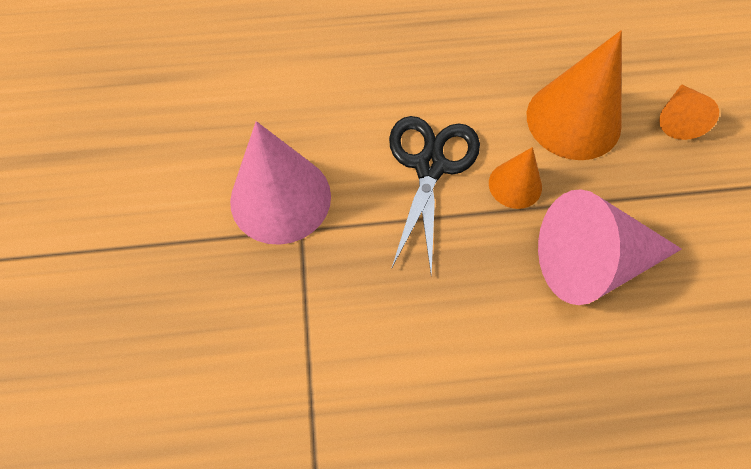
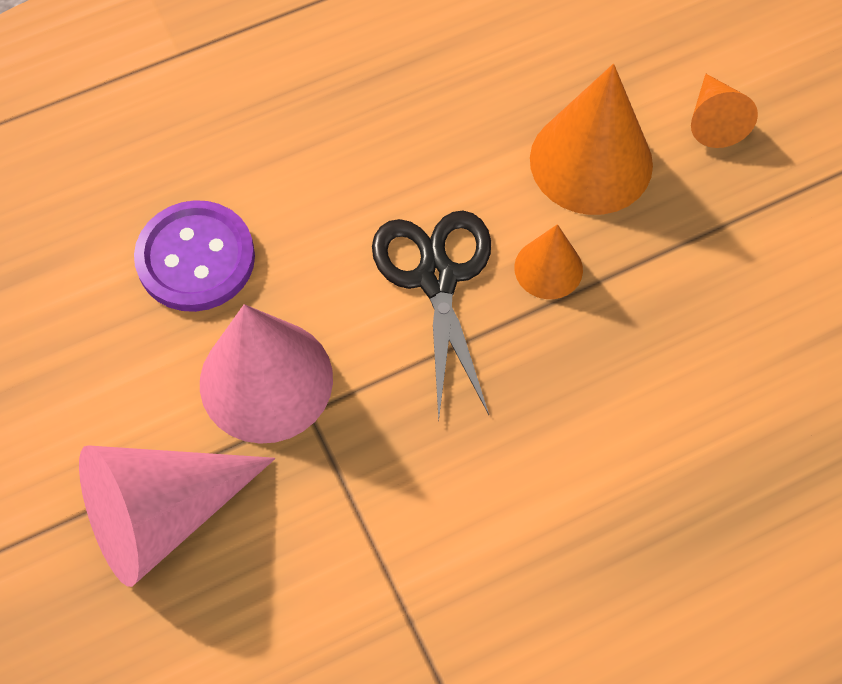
camera: 20 degrees left, 0 degrees up
pink cone [538,189,682,305] -> pink cone moved to [79,445,275,587]
none -> purple button [134,200,255,312]

